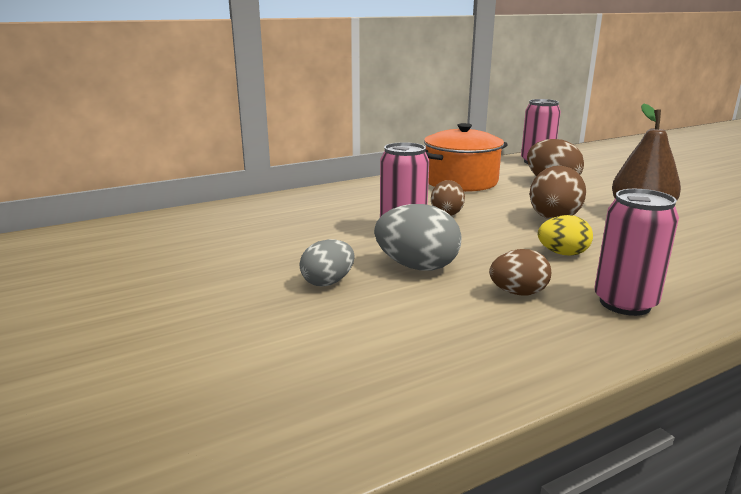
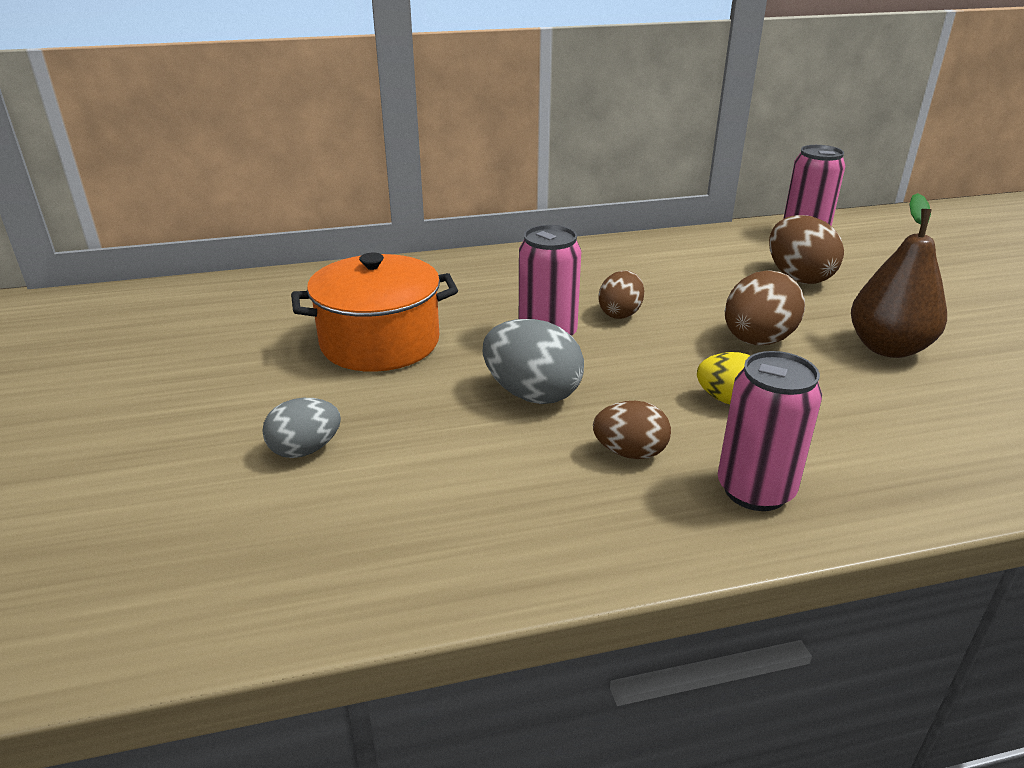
camera: 15 degrees right, 10 degrees up
grey egg [299,239,355,286] -> grey egg moved to [262,398,341,458]
orange pot [424,123,508,192] -> orange pot moved to [291,253,458,372]

